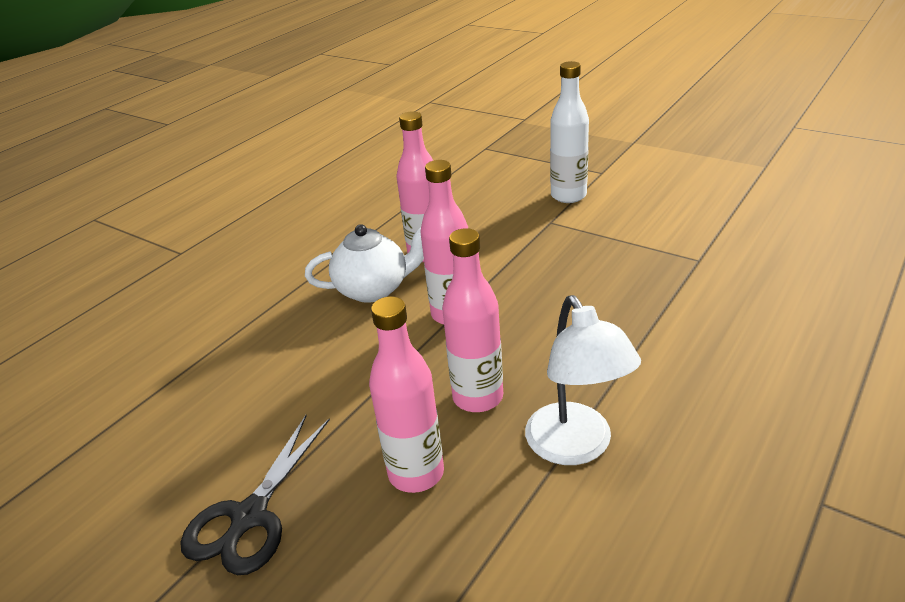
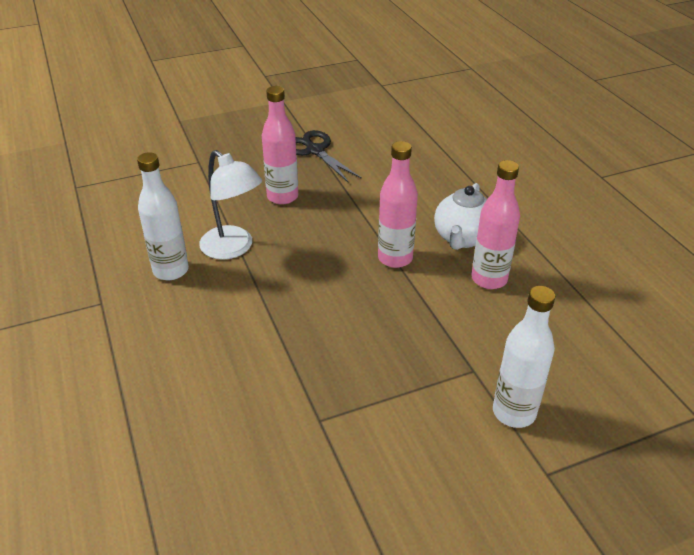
camera: 120 degrees right, 5 degrees up
pink bottle [442,228,503,412] -> none
white lamp [525,295,641,465] -> white lamp turned 150 degrees counterclockwise [199,150,262,260]
none -> white bottle [137,152,189,280]

